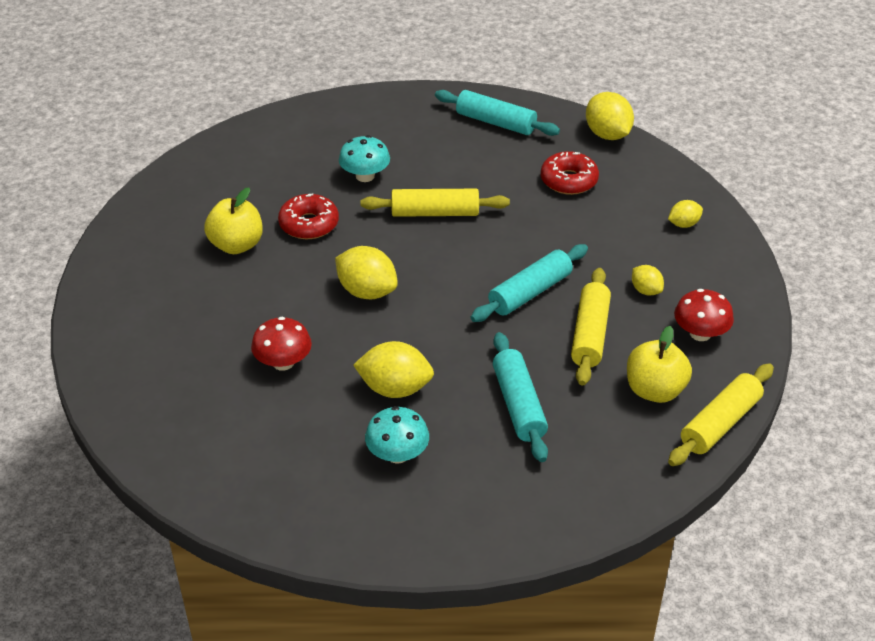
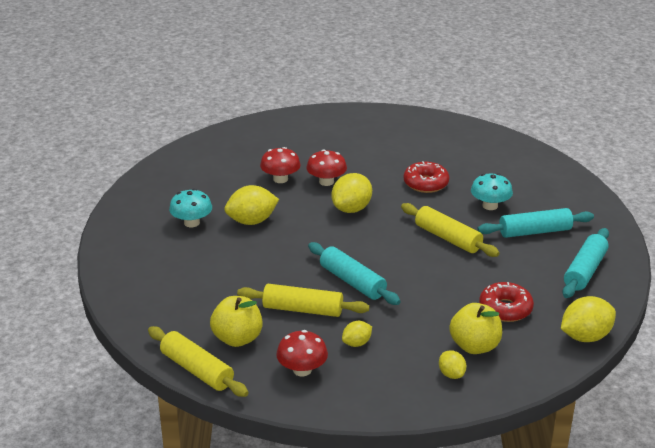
camera: 90 degrees right, 10 degrees down
yellow apple [204,187,263,254] -> yellow apple moved to [449,303,502,354]
yellow lemon [353,341,434,398] -> yellow lemon turned 60 degrees clockwise [224,185,279,225]
yellow rolling pin [361,189,510,217] -> yellow rolling pin turned 45 degrees counterclockwise [401,203,500,257]
turquoise rolling pin [493,332,548,462] -> turquoise rolling pin moved to [478,208,594,238]
none -> red mushroom [306,149,347,186]

